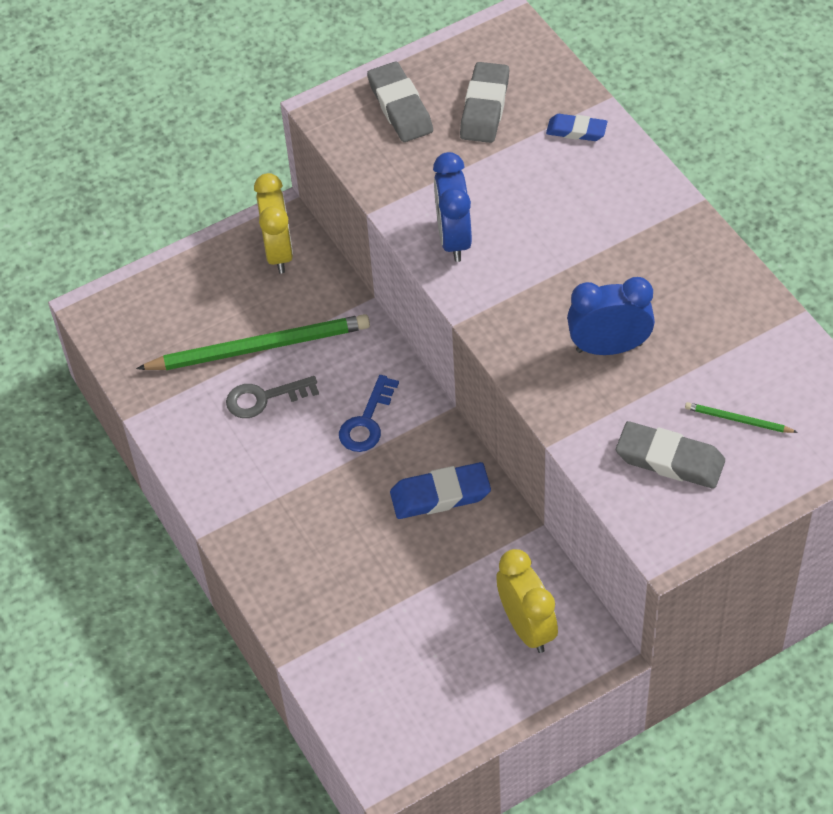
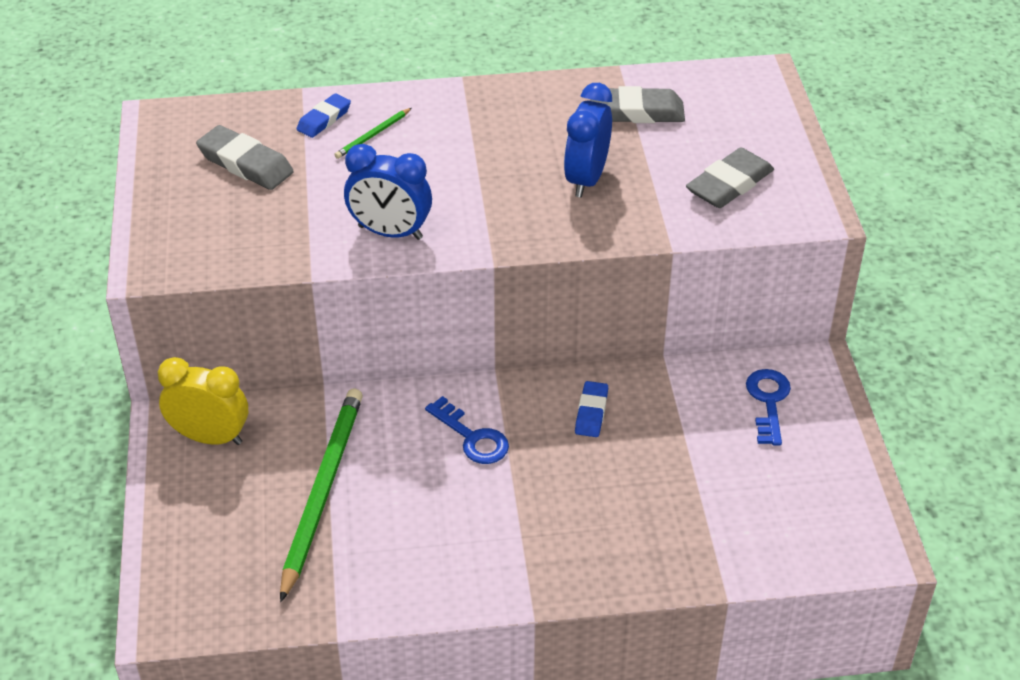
camera: 70 degrees left, 10 degrees down
grey key [226,376,319,418] -> none
grey eraser [367,62,433,142] -> grey eraser moved to [590,86,685,123]
blue eraser [390,462,491,519] -> blue eraser [575,381,608,437], size x0.63
yellow clock [496,549,558,653] -> blue key [746,369,791,445]
green pencil [685,402,798,433] -> green pencil moved to [334,108,412,159]

